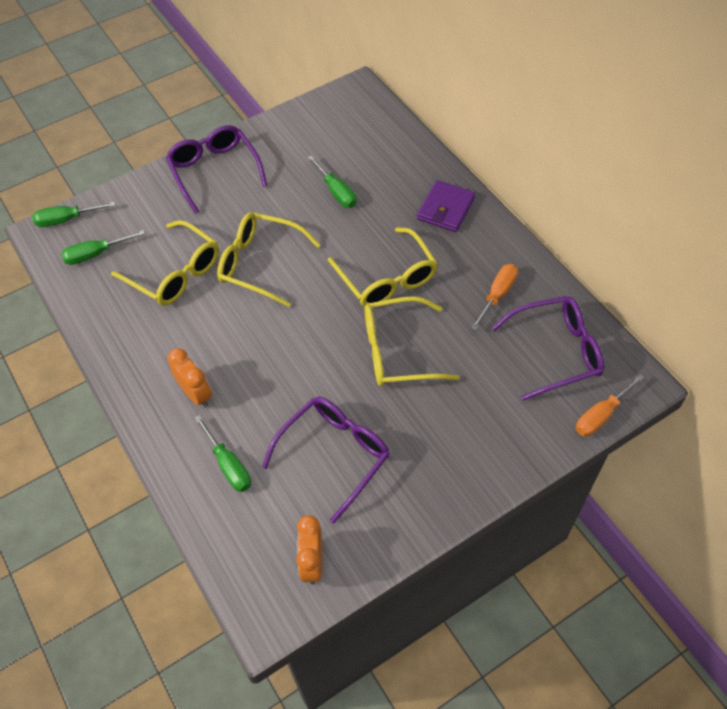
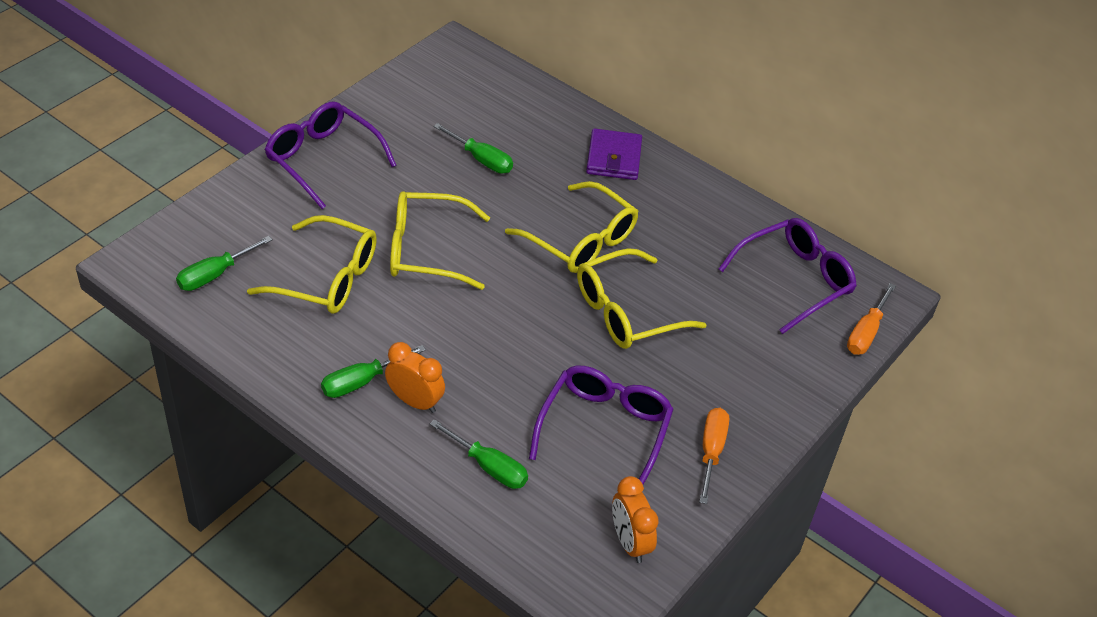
camera: 25 degrees left, 10 degrees down
green screwdriver [32,202,115,227] -> green screwdriver moved to [321,345,426,398]
orange screwdriver [471,264,518,330] -> orange screwdriver moved to [699,408,729,504]

